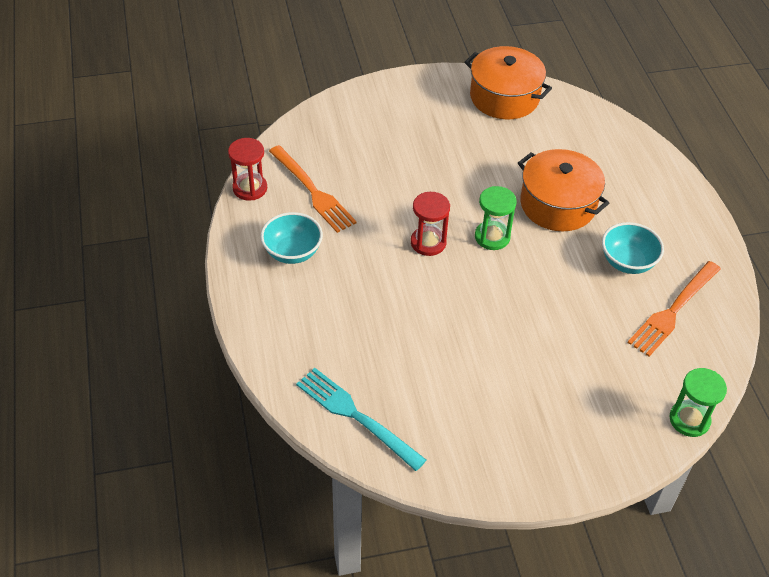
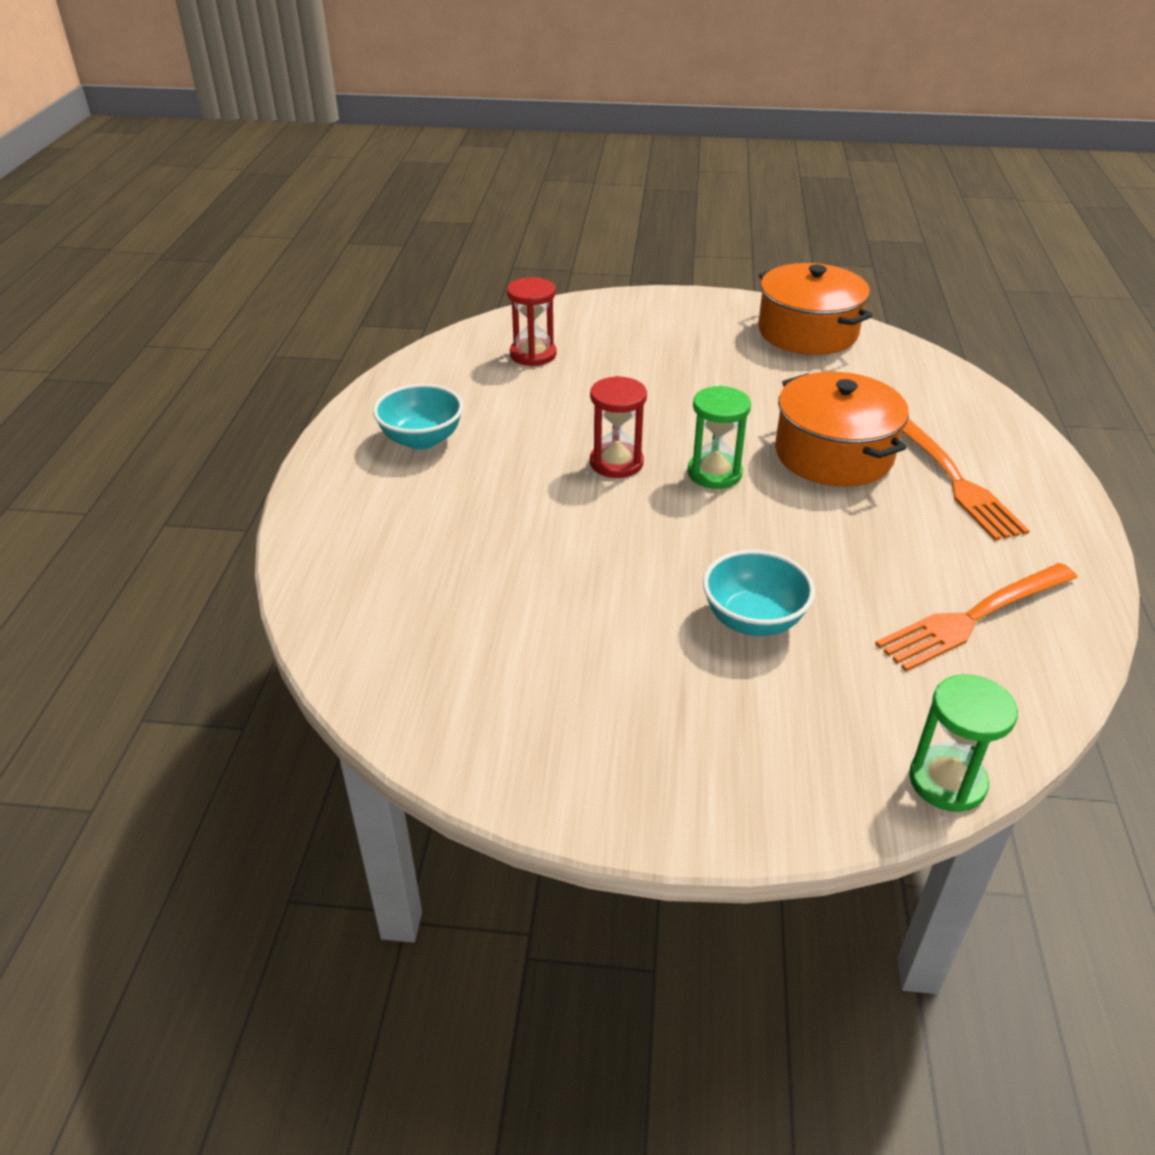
camera: 20 degrees right, 10 degrees down
red hourglass [228,138,267,201] -> red hourglass moved to [507,277,557,366]
orange fork [269,145,357,233] -> orange fork moved to [902,418,1030,541]
turquoise fork [296,368,426,471] -> none
turquoise bowl [602,222,664,274] -> turquoise bowl moved to [703,550,815,636]

